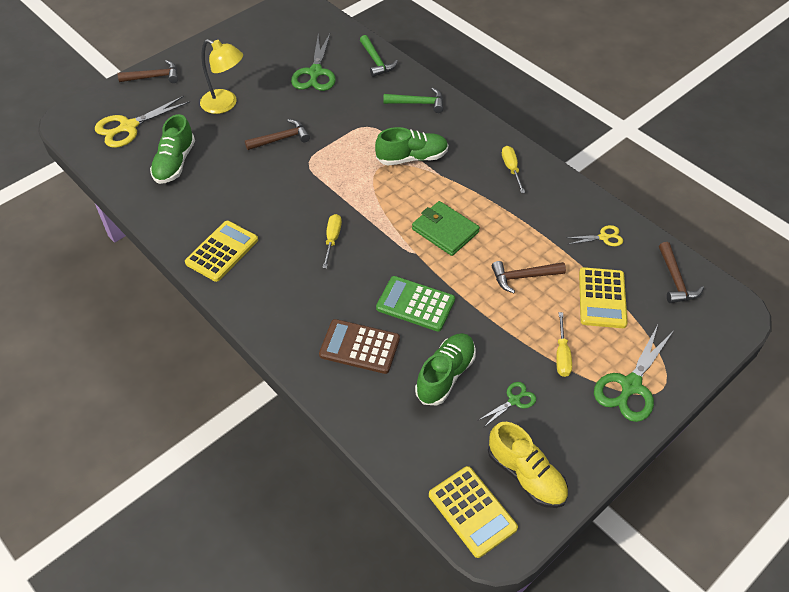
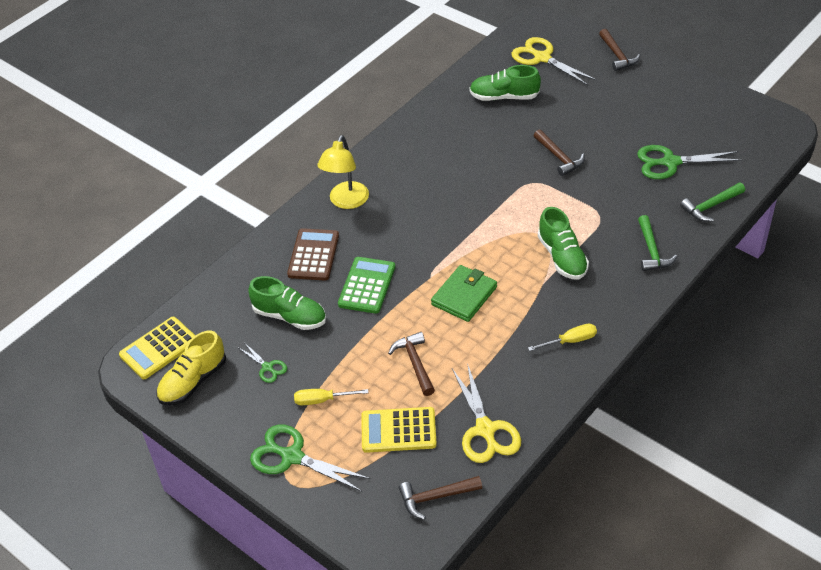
camera: 85 degrees right, 5 degrees down
yellow calculator [185,221,258,282] -> none
yellow lamp [200,39,243,114] -> yellow lamp moved to [317,135,369,209]
yellow screwdriver [323,214,342,269] -> none
yellow scissors [566,225,623,246] -> yellow scissors [452,363,521,463], size x1.92

